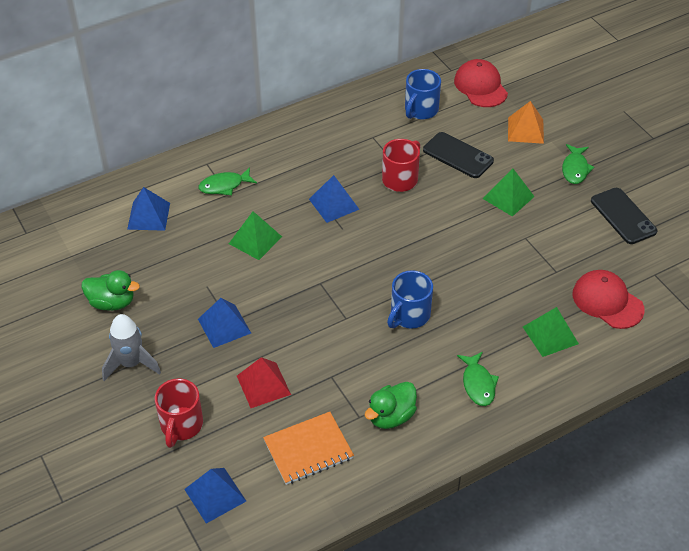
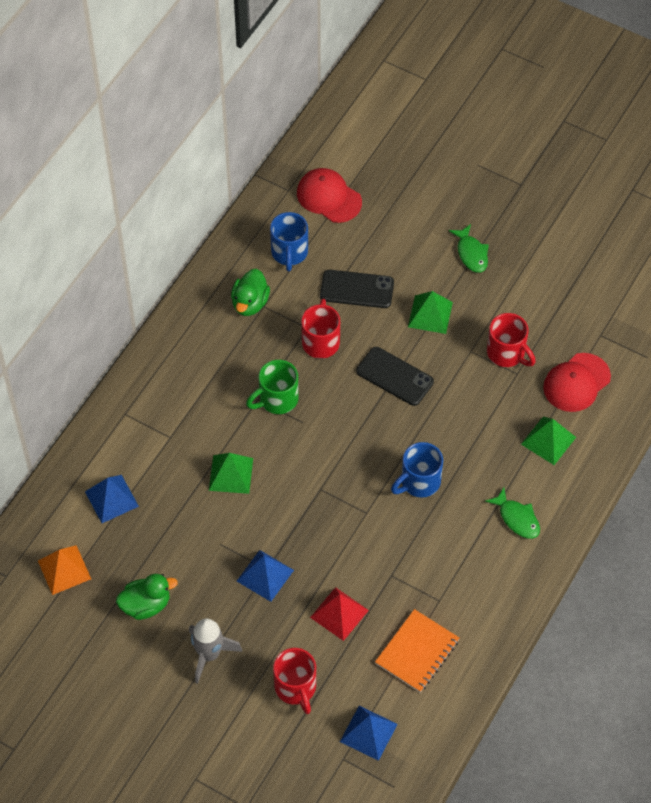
camera: 30 degrees left, 10 degrees up
green fish [199,167,257,195] -> none
blue pyramid [309,175,360,223] -> green mug [246,360,298,414]
green duck [364,382,417,429] -> green duck moved to [231,269,270,316]
blue mug [387,270,433,329] -> blue mug turned 45 degrees clockwise [391,442,443,498]
orange pyramid [508,101,544,144] -> orange pyramid moved to [38,545,91,595]
red cap [573,270,645,329] -> red cap turned 60 degrees counterclockwise [543,353,611,412]
black phone [591,188,657,244] -> black phone moved to [356,347,434,406]
none -> red mug [487,313,536,367]

